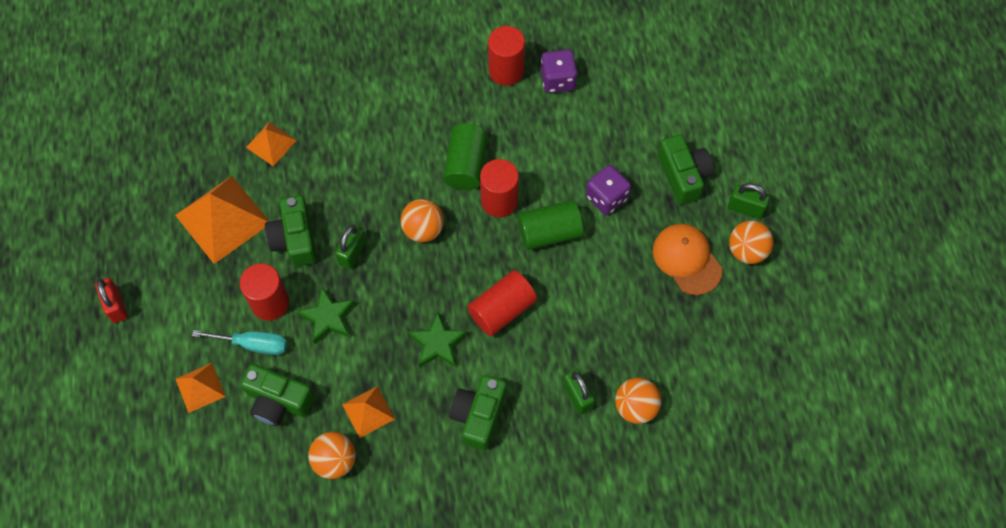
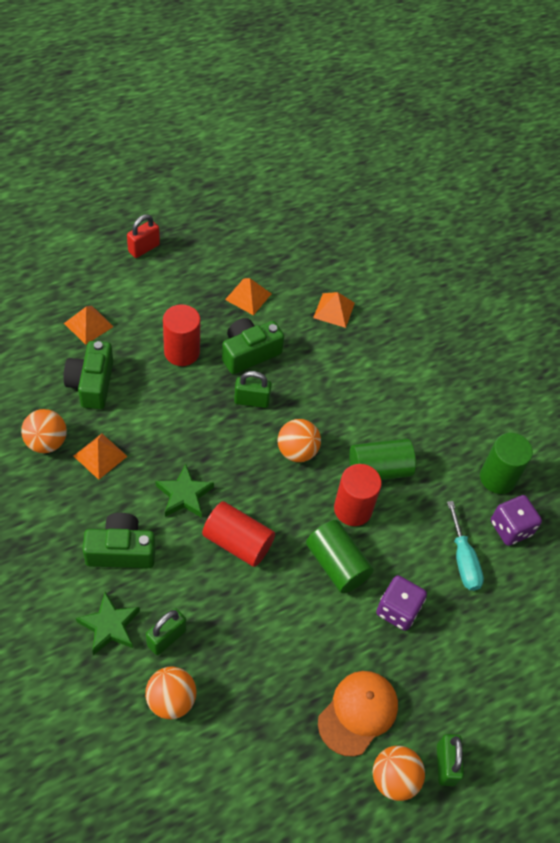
camera: 65 degrees right, 10 degrees down
orange pyramid [175,176,269,264] -> orange pyramid [225,278,272,315], size x0.54
turquoise screwdriver [192,330,287,355] -> turquoise screwdriver moved to [447,501,484,591]
green star [297,287,355,344] -> green star moved to [76,592,140,655]
red cylinder [488,26,525,86] -> green cylinder [480,433,533,494]
green camera [658,134,713,205] -> none

